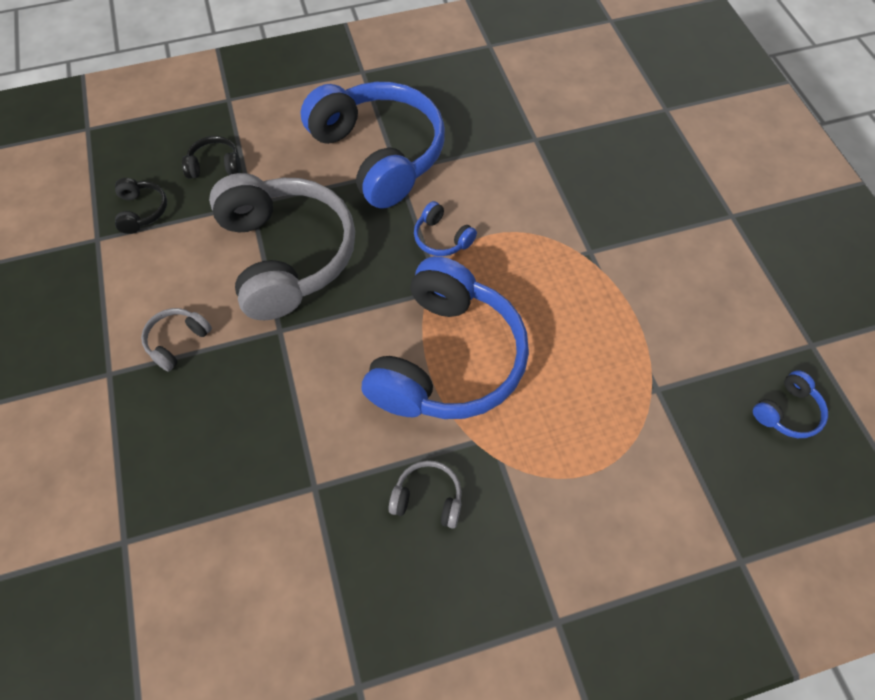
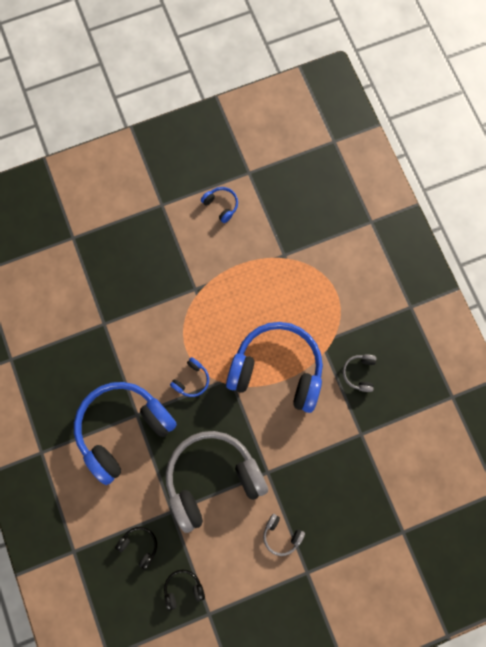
camera: 95 degrees left, 15 degrees up
black headphones [182,136,241,179] -> black headphones turned 135 degrees clockwise [115,527,157,570]
blue headphones [753,370,828,438] -> blue headphones moved to [201,187,238,223]

